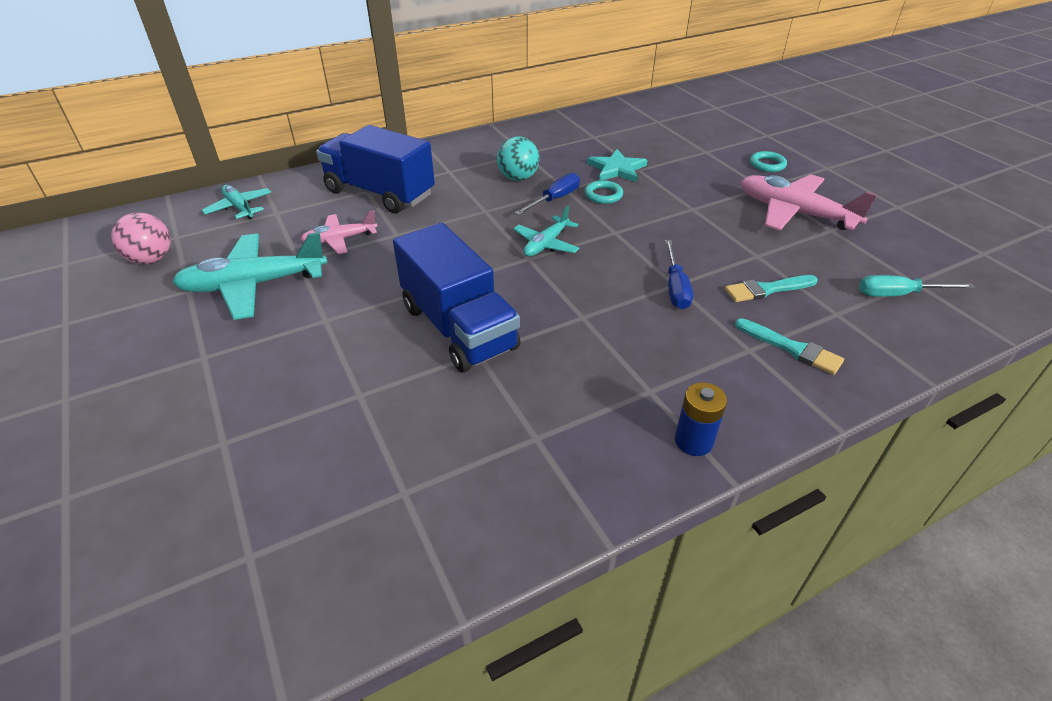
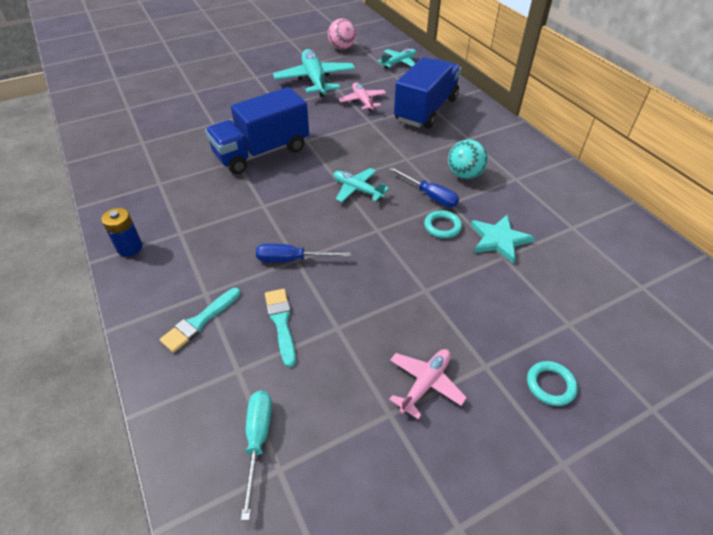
camera: 90 degrees right, 5 degrees up
pink plane [740,174,877,231] -> pink plane [389,349,467,419], size x0.57

